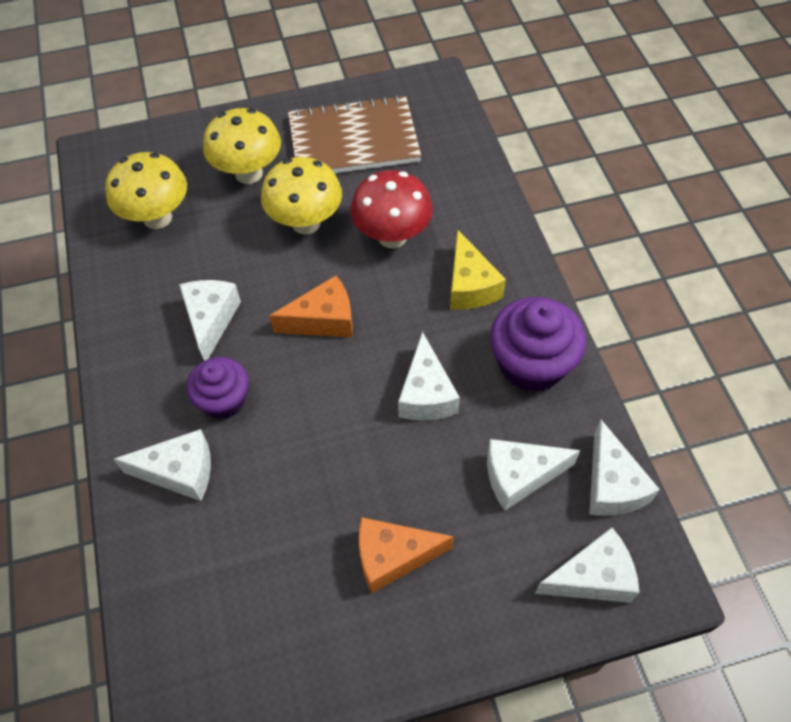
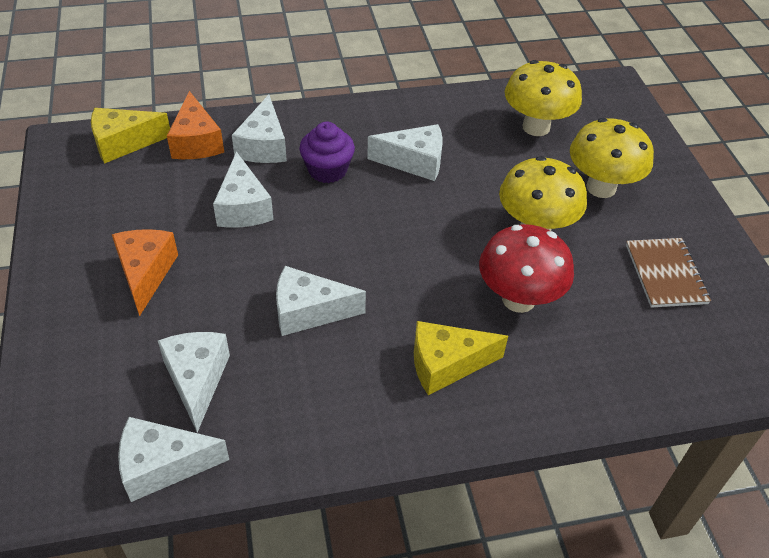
camera: 90 degrees right, 10 degrees down
orange cheese [269,275,353,337] -> orange cheese moved to [167,91,224,159]
brown notebook [288,95,421,173] -> brown notebook [626,238,711,308], size x0.58
purple cupcake [490,297,586,392] -> none
white cheese [535,528,640,603] -> white cheese moved to [213,151,274,228]
none -> yellow cheese [91,108,170,164]

